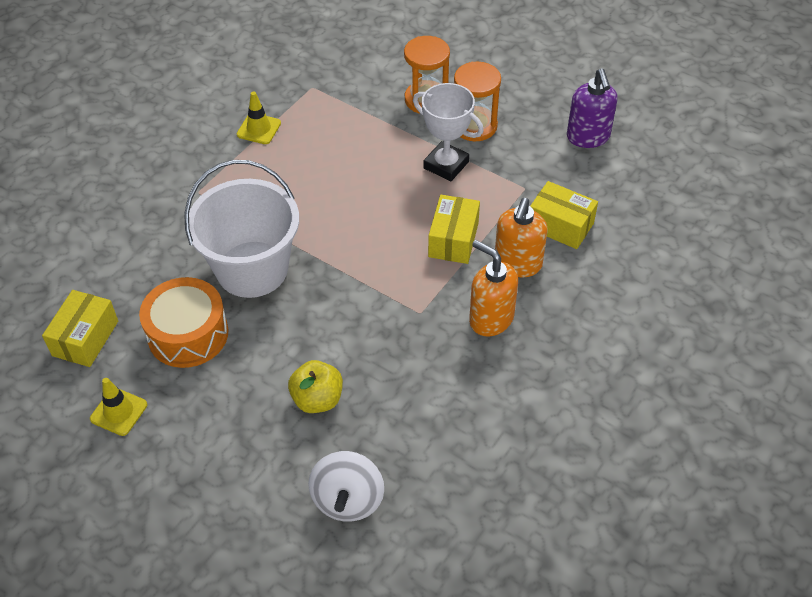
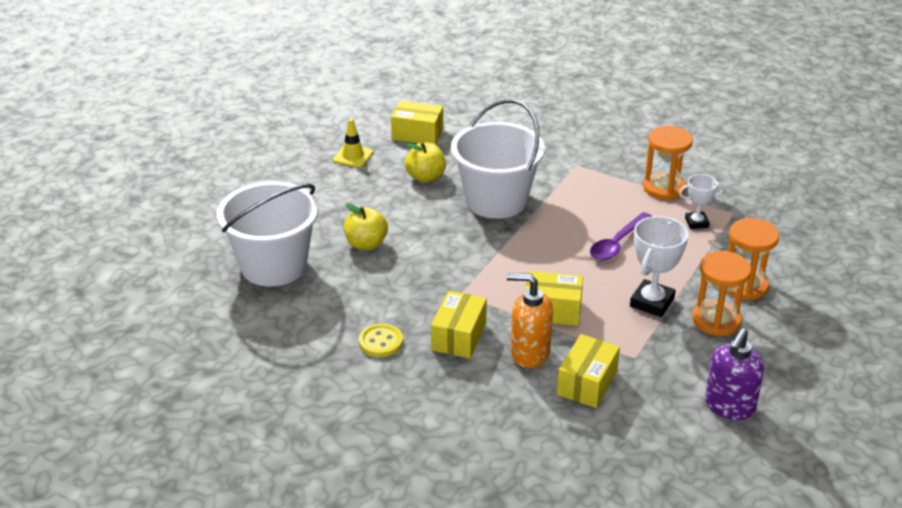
camera: 85 degrees right, 15 degrees down
orange drum [139,277,229,368] -> yellow apple [405,142,446,183]
yellow traffic cone [237,91,281,144] -> orange hourglass [643,126,693,200]
white spinning top [308,451,384,522] -> white bucket [217,181,319,286]
orange soap dispenser [469,240,518,336] -> yellow box [431,291,487,358]
purple soap dispenser [567,68,618,148] -> purple soap dispenser turned 45 degrees counterclockwise [705,328,764,420]
none -> yellow button [359,323,403,357]
none -> purple spoon [590,212,652,261]
none -> white trophy [679,174,724,229]

